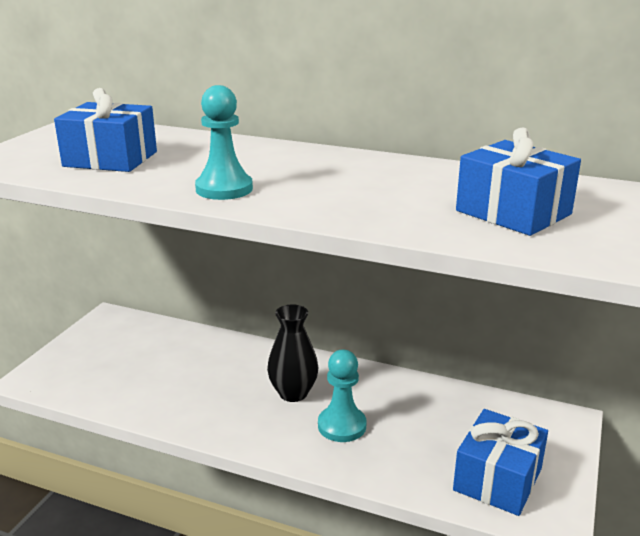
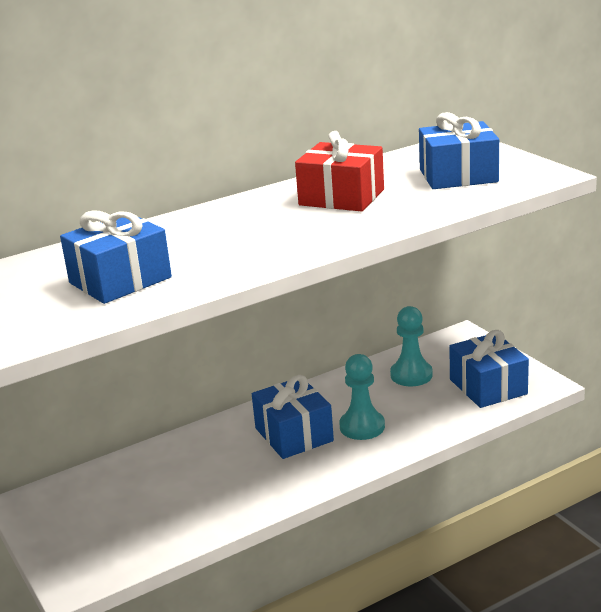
camera: 50 degrees left, 0 degrees up
turquoise pawn [195,85,253,200] -> turquoise pawn moved to [390,306,433,386]
black vase [267,304,318,402] -> blue gift [252,375,334,459]
none -> red gift [295,131,384,212]

